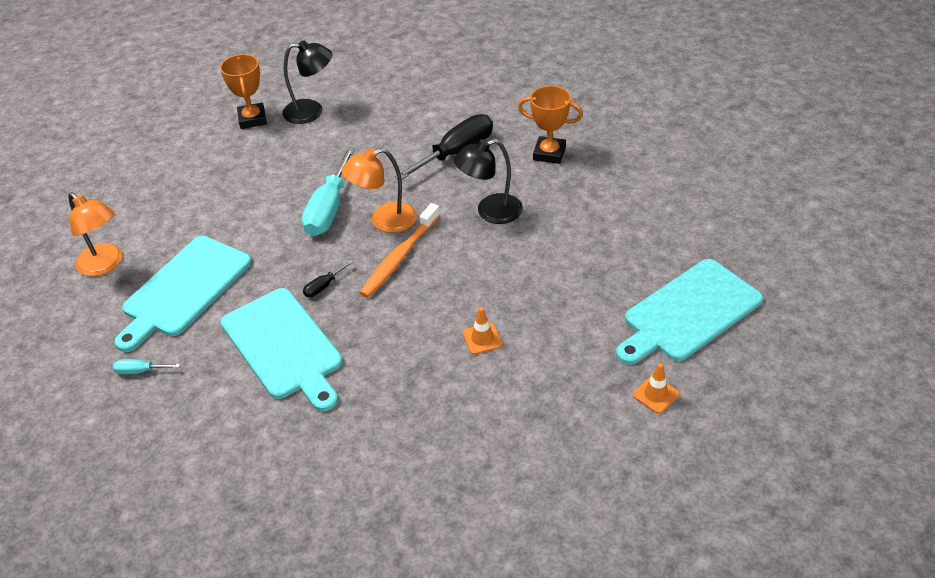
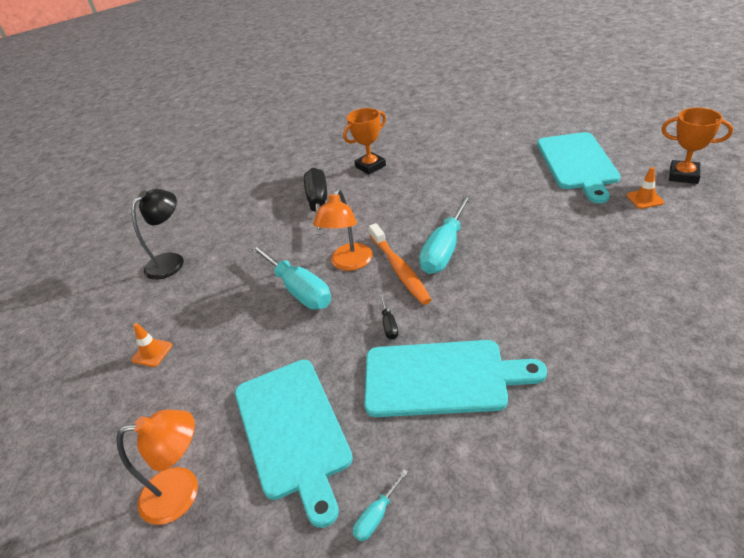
camera: 50 degrees left, 5 degrees down
orange trophy [220,54,267,129] -> orange trophy moved to [661,108,733,184]
black lamp [454,139,523,224] -> none
orange traffic cone [463,307,503,354] -> orange traffic cone moved to [131,323,172,367]
none -> turquoise screwdriver [419,194,472,274]

